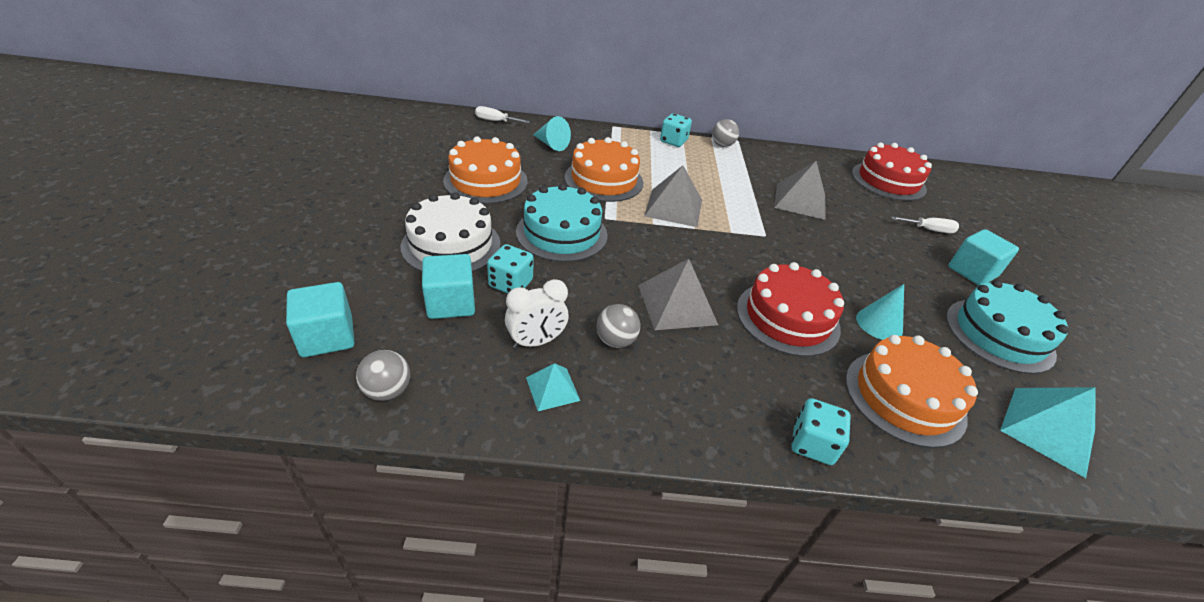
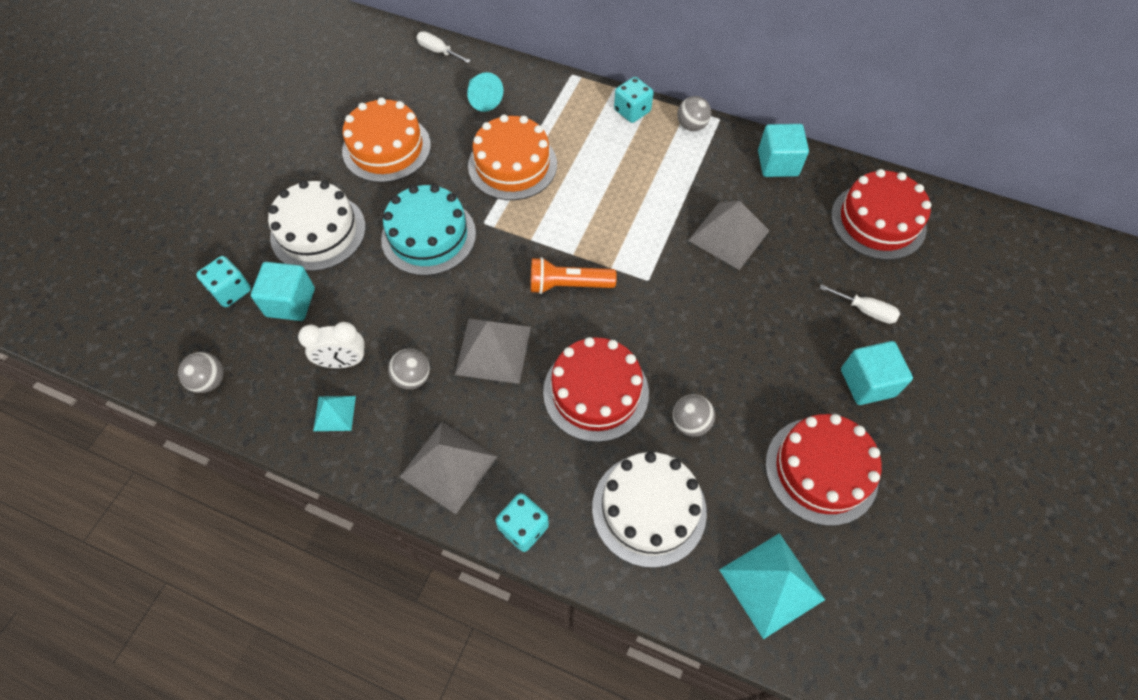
camera: 25 degrees right, 20 degrees up
turquoise cube [286,282,355,357] -> turquoise cube moved to [758,124,809,177]
turquoise dice [487,244,534,294] -> turquoise dice moved to [196,256,251,307]
grey pyramid [644,165,702,227] -> grey pyramid moved to [400,422,497,514]
orange cake [846,335,978,448] -> white cake [592,452,707,568]
turquoise cone [856,284,904,340] -> grey ball [672,394,715,437]
turquoise cake [946,280,1069,374] -> red cake [765,414,882,526]
none -> orange flashlight [531,257,617,294]

